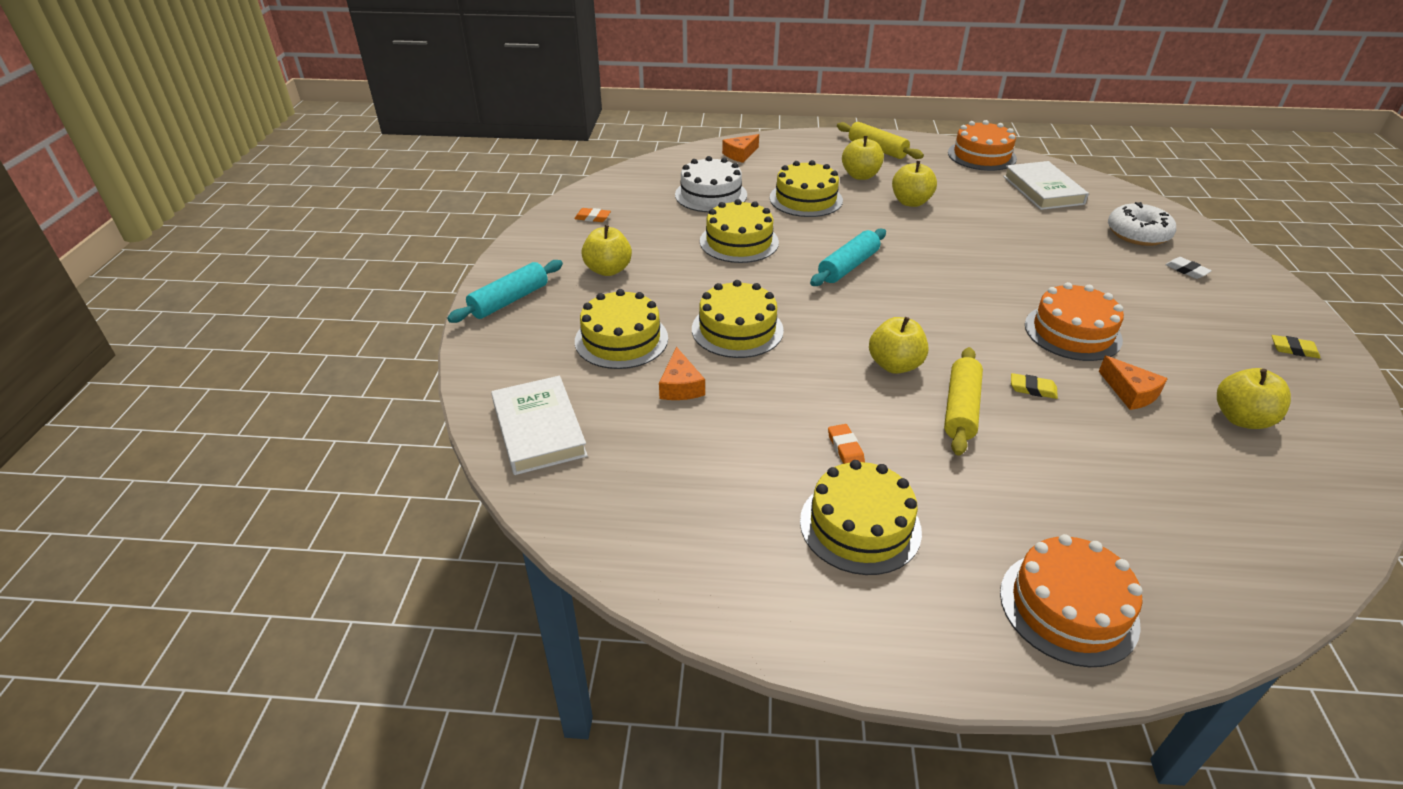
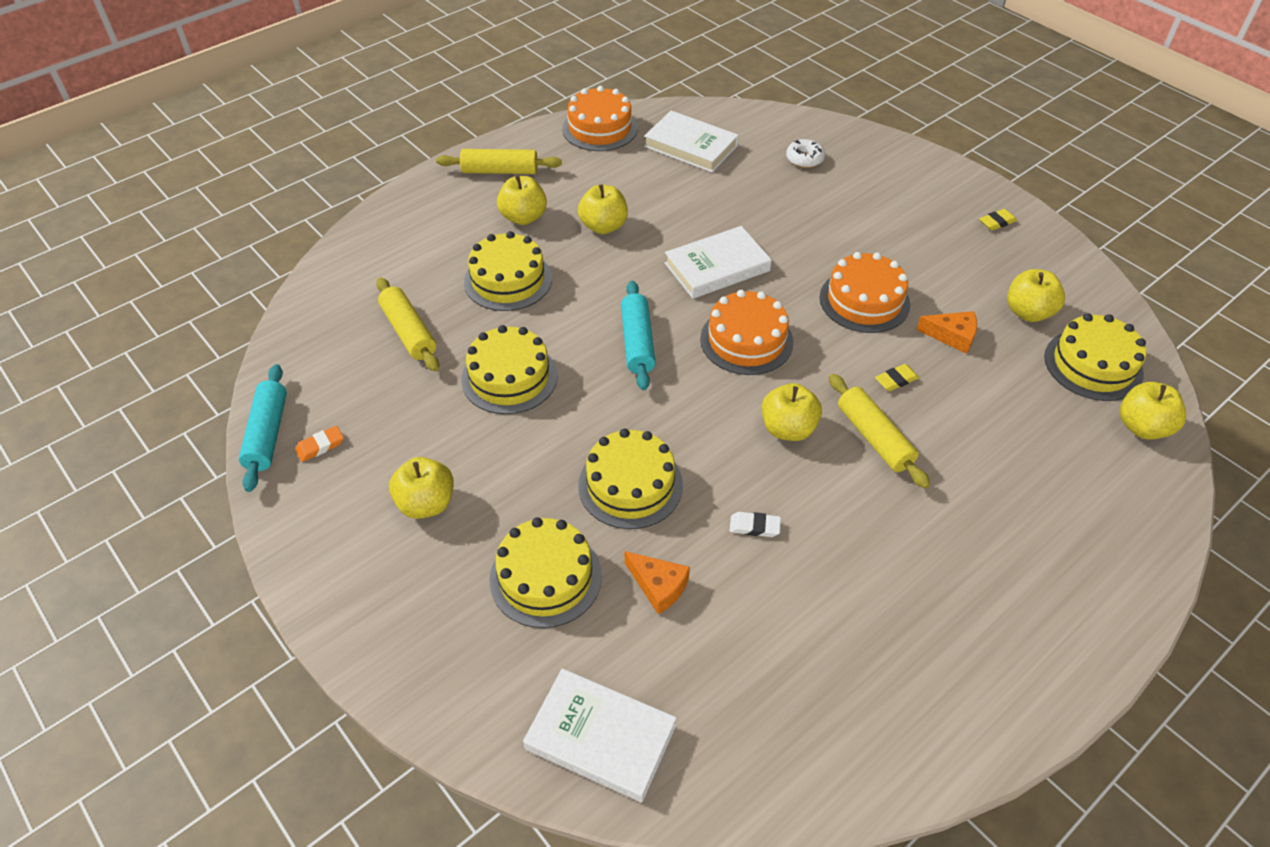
camera: 45 degrees left, 10 degrees up
turquoise rolling pin [447,260,563,323] -> turquoise rolling pin moved to [239,364,287,492]
white cake [675,156,747,212] -> yellow rolling pin [376,277,439,372]
orange cheese [722,134,759,163] -> none
yellow cake [800,460,922,575] -> yellow cake moved to [1044,313,1147,401]
orange eraser [828,424,865,464] -> none
orange cake [1000,534,1143,667] -> orange cake moved to [700,290,793,375]
white donut [1108,202,1176,246] -> white donut [786,139,825,168], size x0.62
white eraser [1165,257,1212,279] -> white eraser moved to [730,512,781,537]
none -> white book [665,226,772,299]
none -> yellow apple [1120,382,1186,440]

